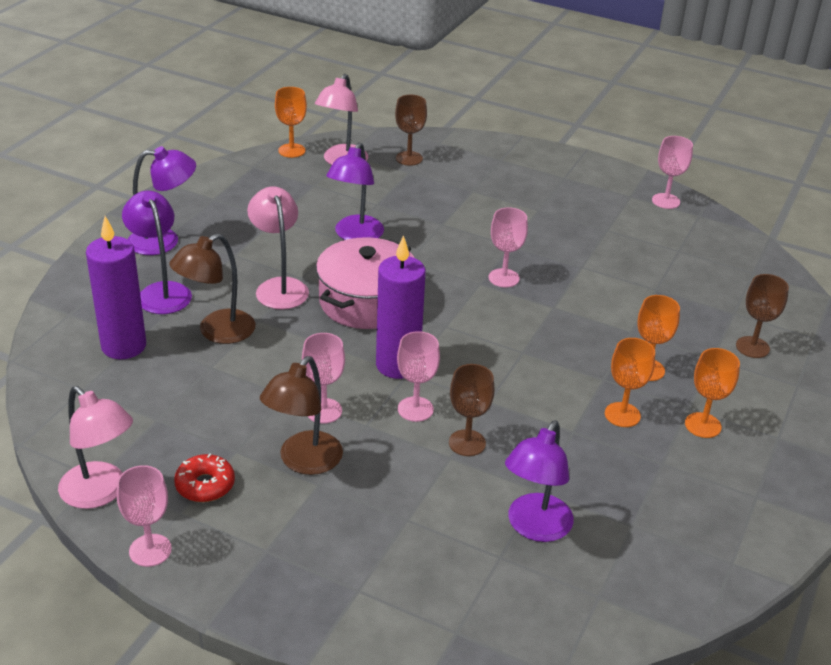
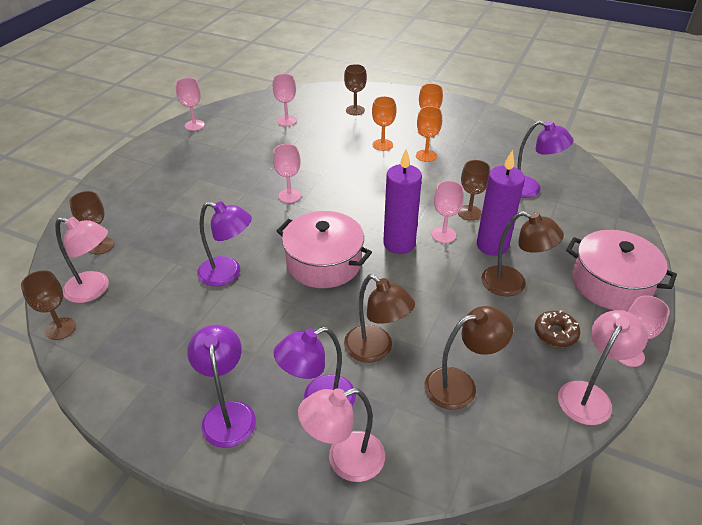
camera: 90 degrees left, 5 degrees up
purple candle [86,216,146,359] -> purple candle moved to [477,150,525,256]
red donut [174,454,235,502] -> brown donut [535,310,580,347]
pink lamp [247,186,309,309] -> pink lamp moved to [298,388,385,482]
orange goblet [275,87,307,158] -> brown goblet [21,270,76,340]
pink goblet [302,333,345,424] -> pink goblet moved to [273,74,297,126]
none -> brown lamp [424,306,513,410]
none -> pink pot [566,230,677,311]

